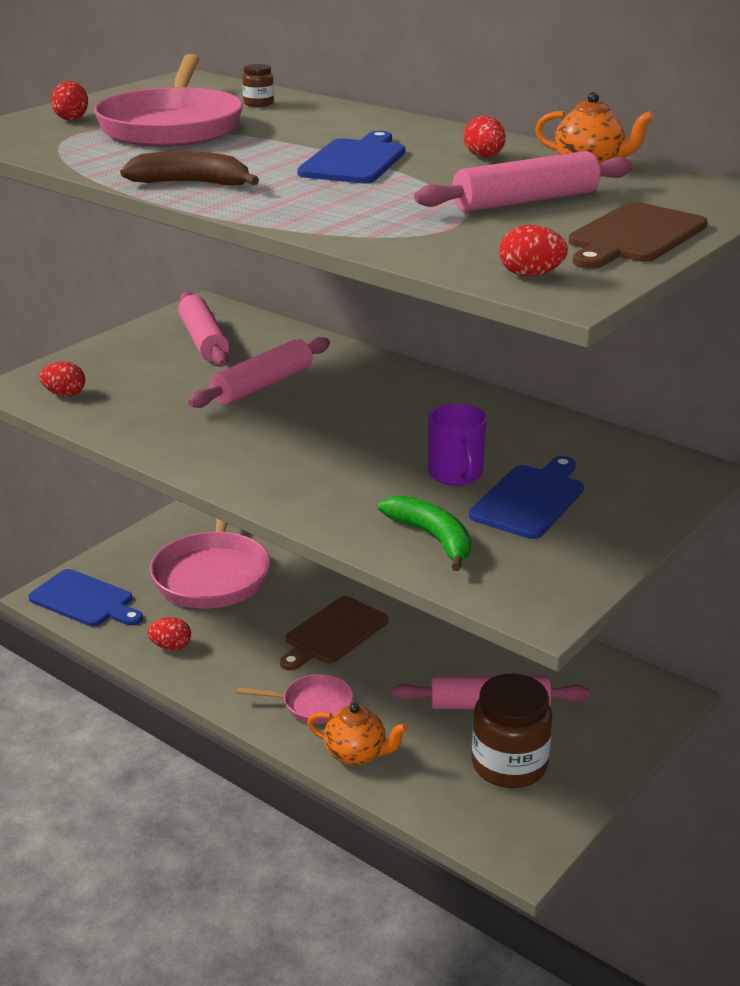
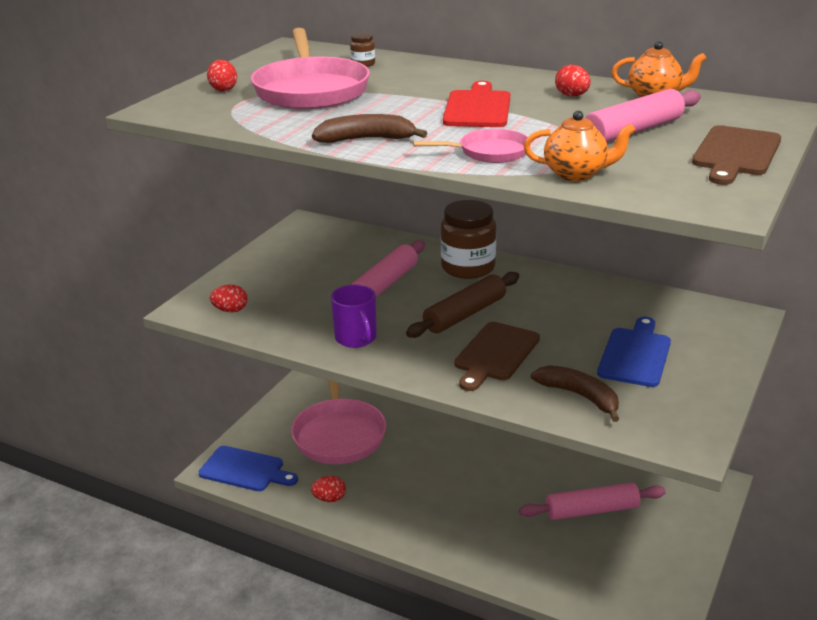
camera: 10 degrees left, 0 degrees up
pink rolling pin [178,292,229,367] -> none
pink pan [237,674,353,724] -> pink pan moved to [413,129,528,163]
brown cutting board [280,596,388,671] -> brown cutting board moved to [454,322,540,391]
blue cutting board [297,131,405,183] -> red cutting board [443,81,510,127]
orange teapot [307,703,408,766] -> orange teapot moved to [524,111,635,181]
green banana [378,495,471,571] -> brown banana [531,365,619,422]
purple mug [428,403,487,486] -> purple mug moved to [331,285,377,348]
brown jar [472,674,553,788] -> brown jar moved to [441,200,496,279]
red egg [499,225,568,276] -> none
none -> brown rolling pin [406,272,519,338]

